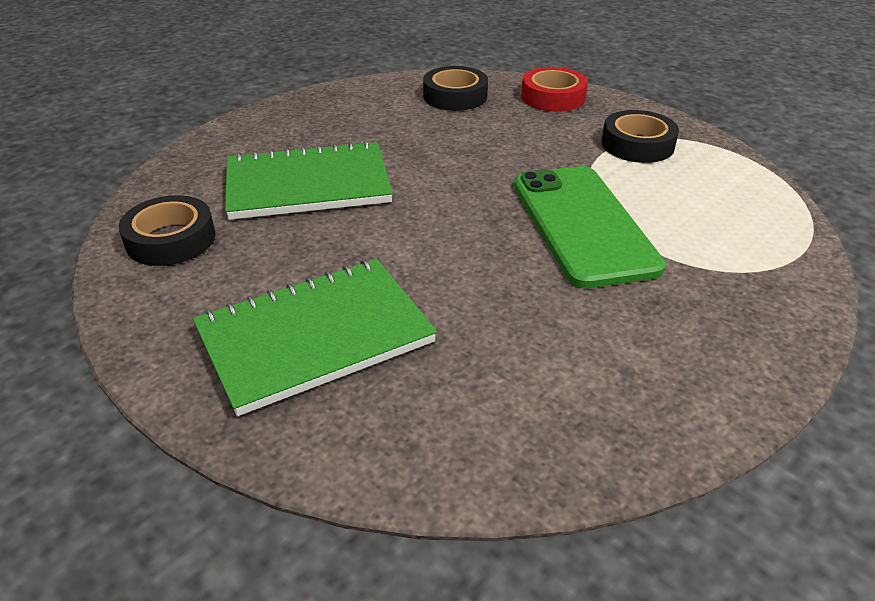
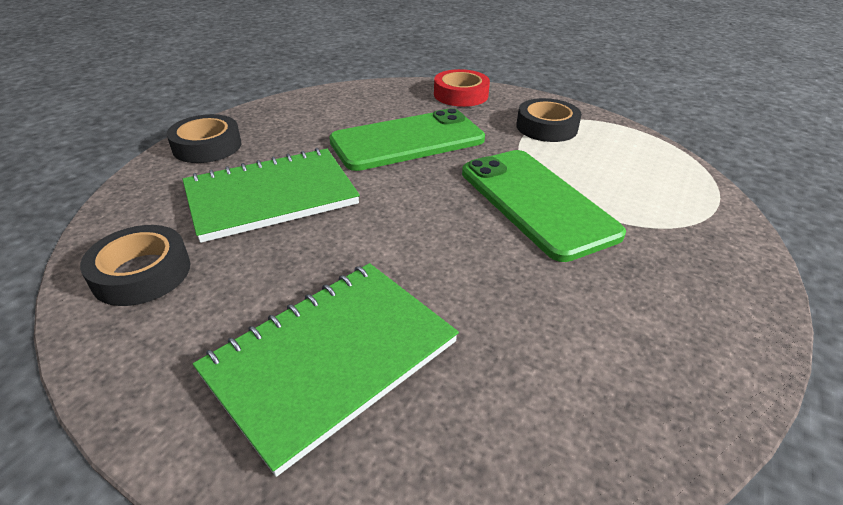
camera: 15 degrees left, 0 degrees up
black tape [423,66,488,111] -> black tape moved to [166,114,241,163]
none -> green phone [329,108,485,171]

